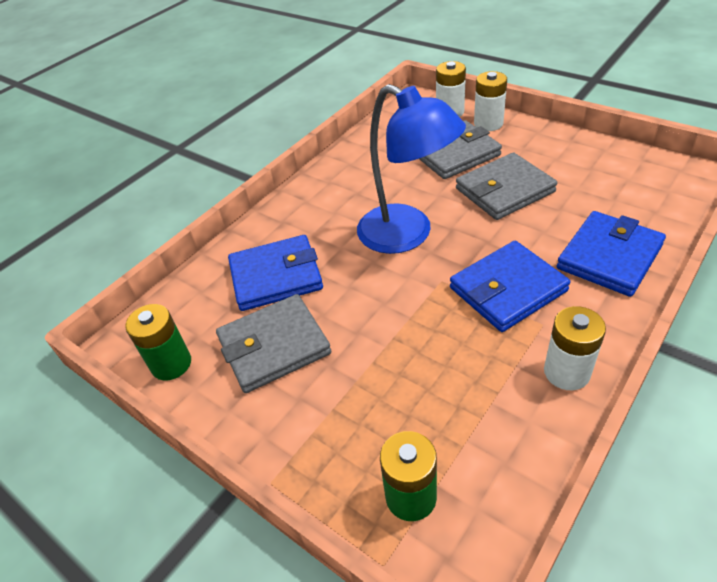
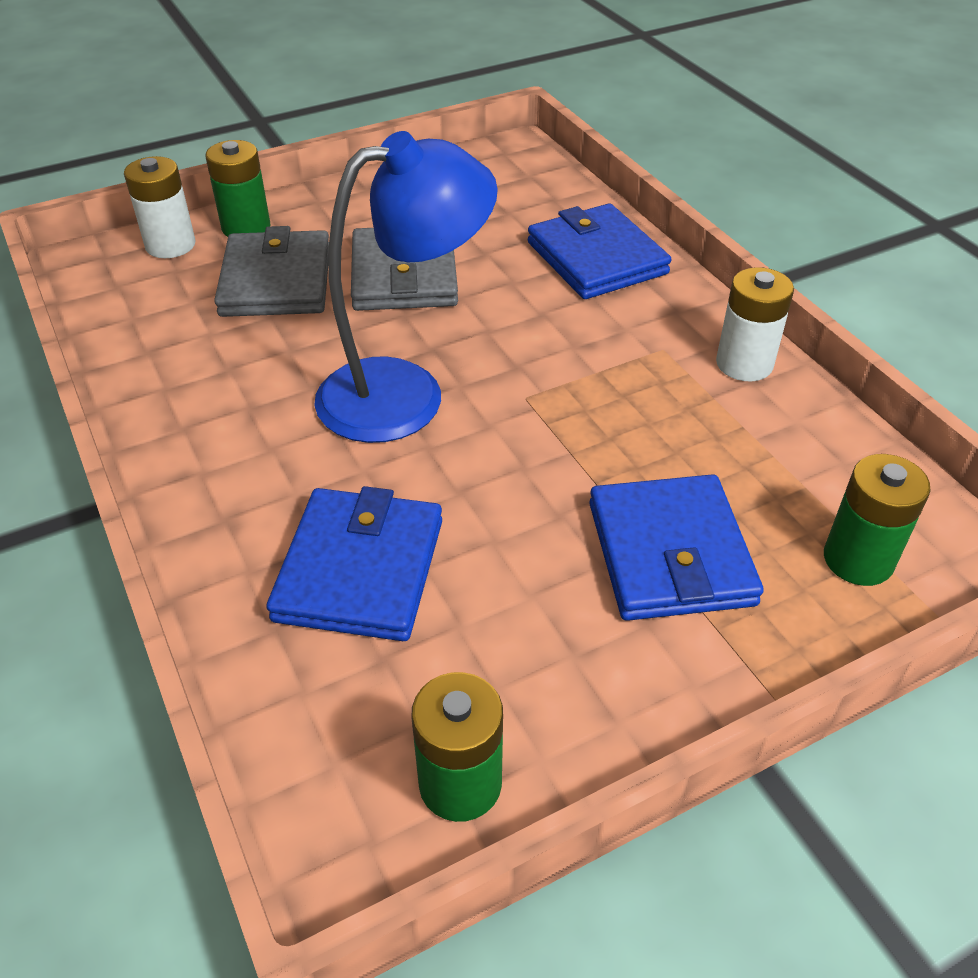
camera: 70 degrees left, 0 degrees up
grey wallet [216,294,331,393] -> none
blue wallet [450,241,570,332] -> blue wallet moved to [589,474,764,621]
white battery [474,71,507,131] -> green battery [206,140,270,237]

